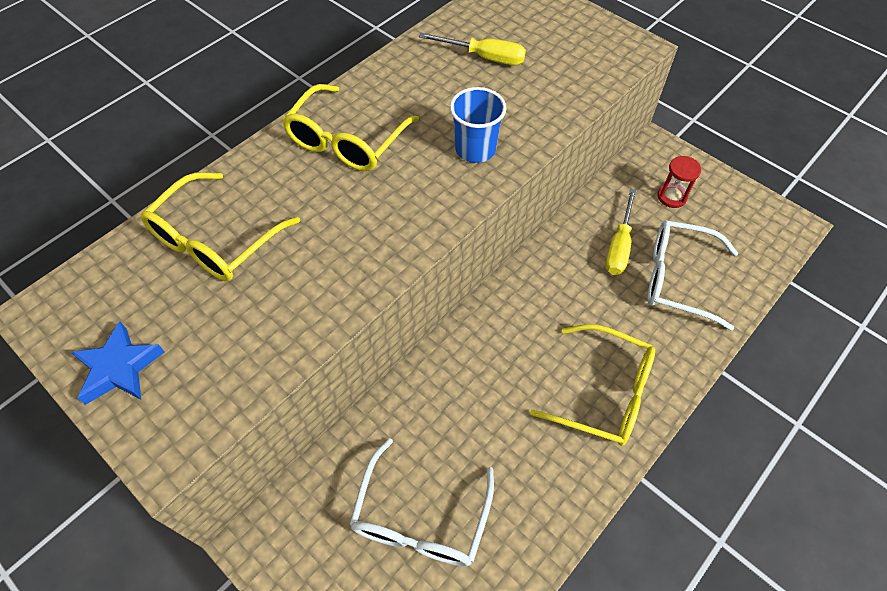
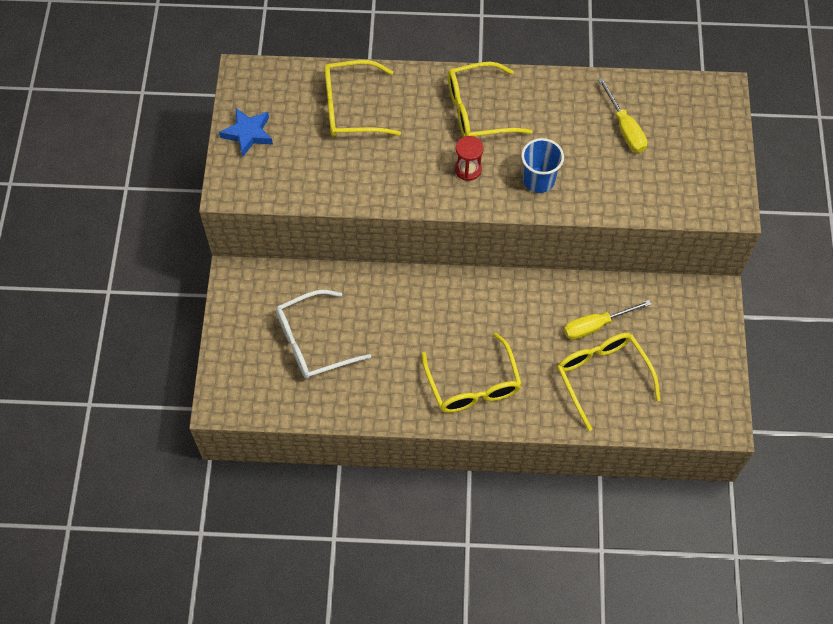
camera: 50 degrees right, 5 degrees up
white glasses [648,220,738,331] -> yellow glasses [557,333,660,431]
red hourglass [657,156,701,208] -> red hourglass moved to [455,136,483,181]

